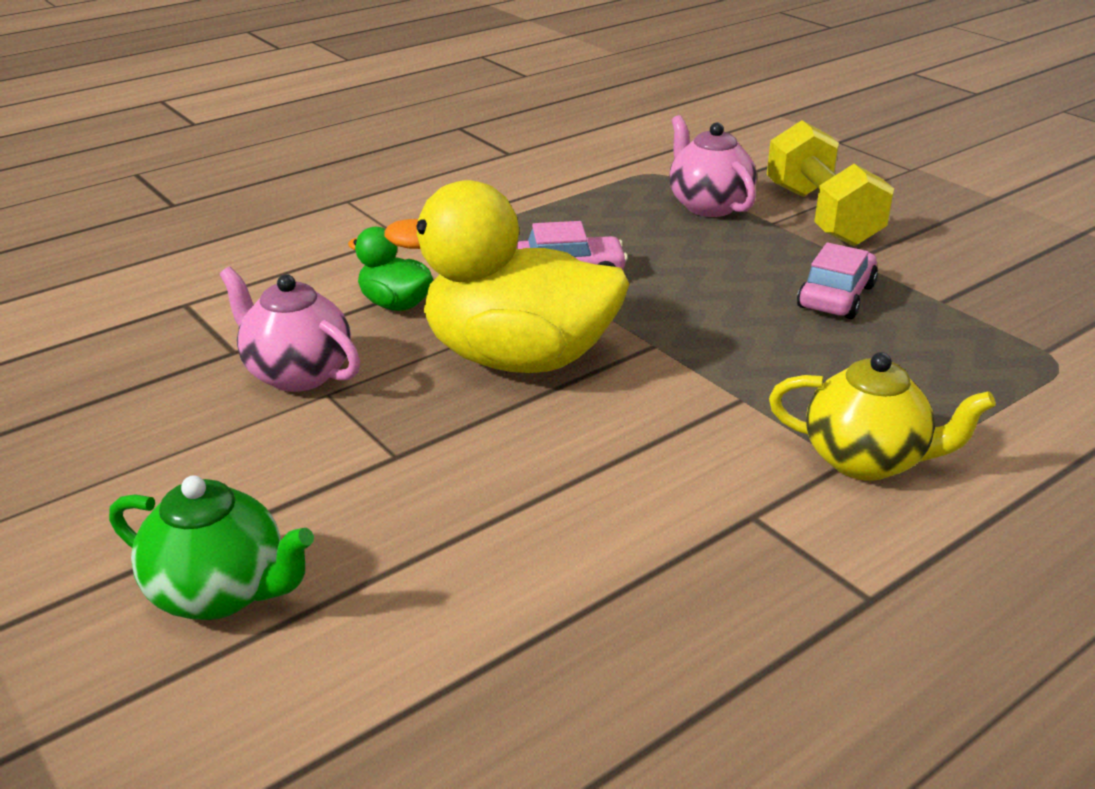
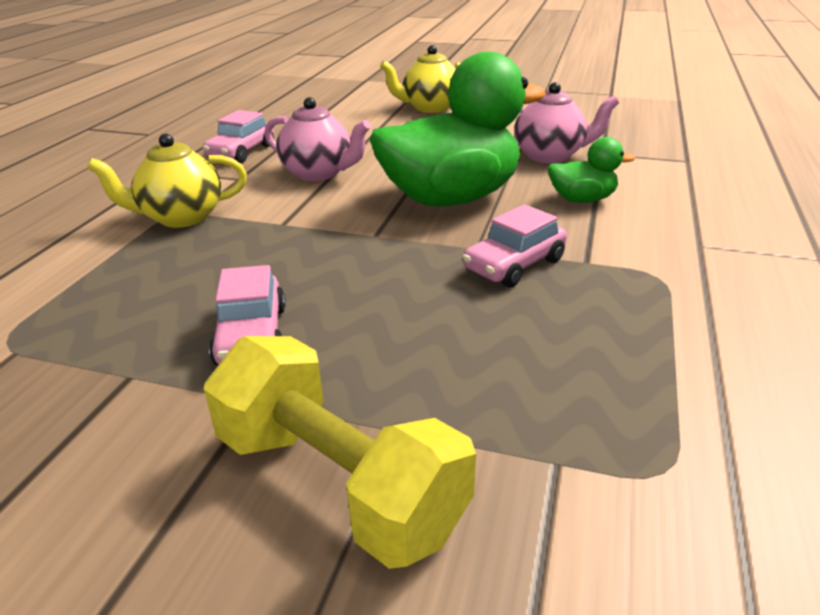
camera: 145 degrees right, 0 degrees up
green teapot [109,475,314,620] -> yellow teapot [380,45,461,113]
yellow duck [385,180,629,373] -> green duck [370,52,546,206]
pink teapot [669,115,757,217] -> pink teapot moved to [264,97,371,181]
none -> pink car [203,110,274,163]

